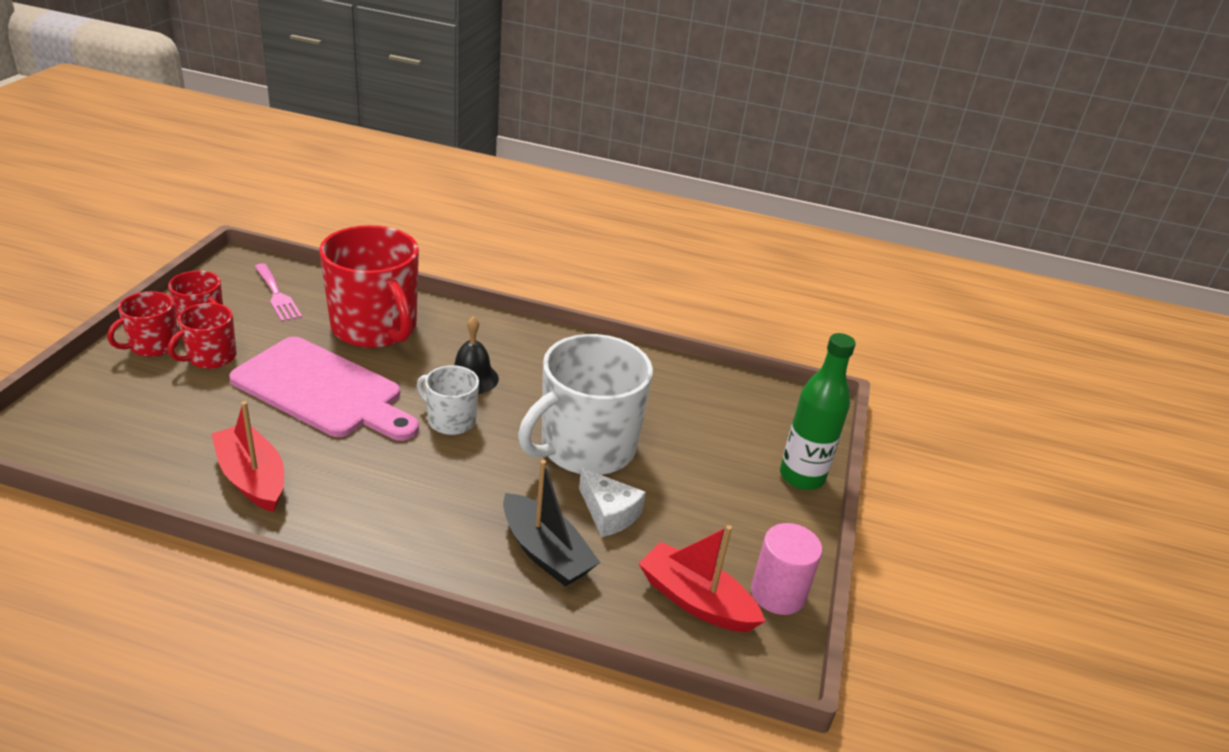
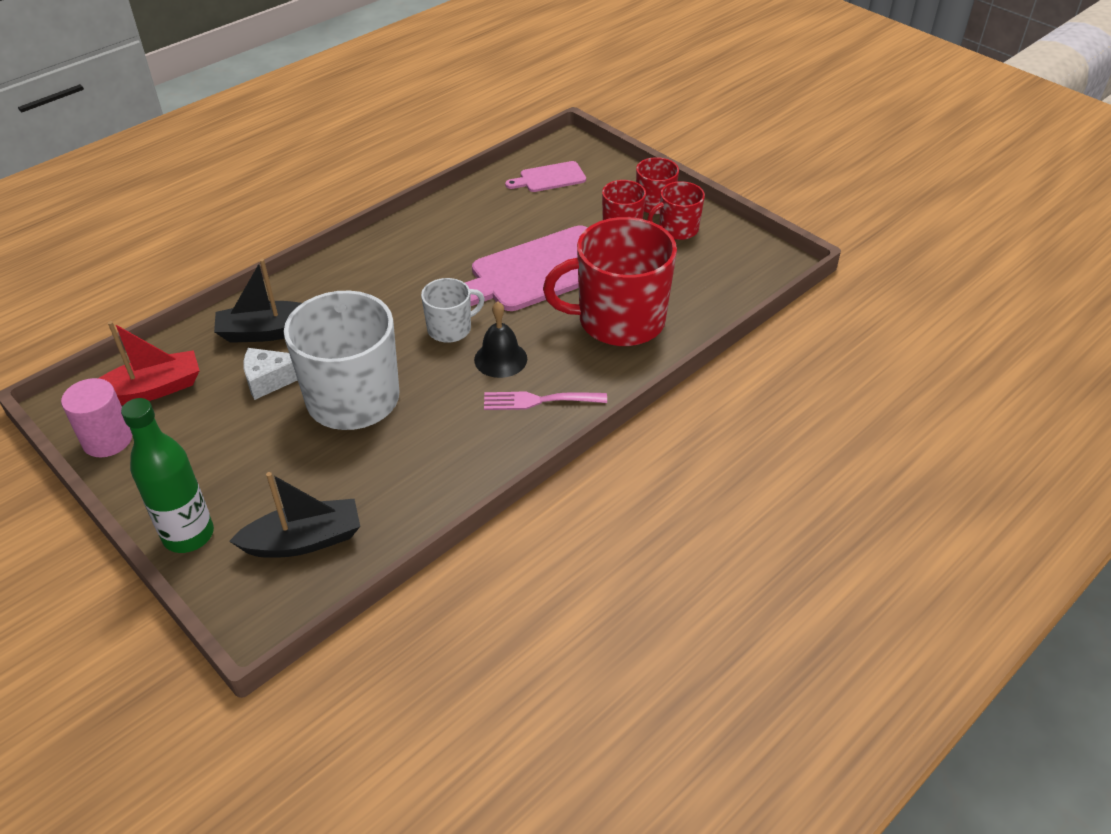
camera: 125 degrees right, 10 degrees up
red boat [211,401,284,512] -> none
pink fork [254,263,302,322] -> pink fork moved to [484,392,607,410]
none -> black boat [229,472,360,558]
none -> pink cutting board [505,161,586,192]

